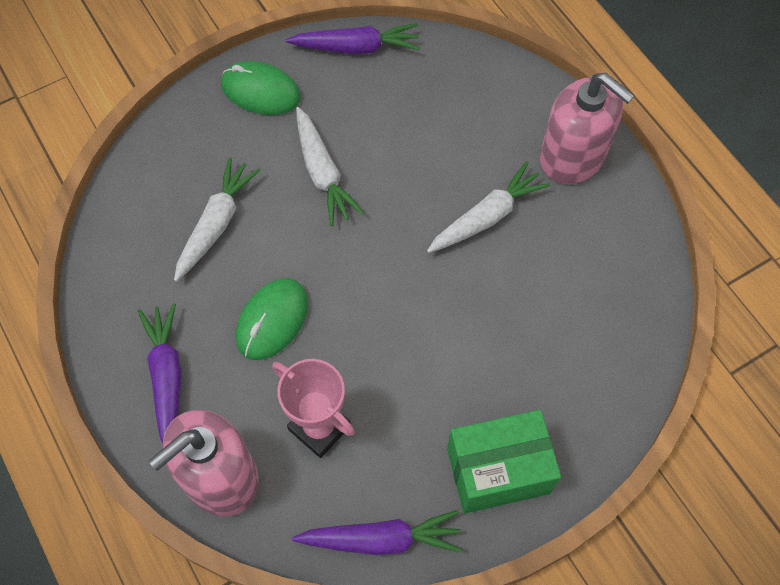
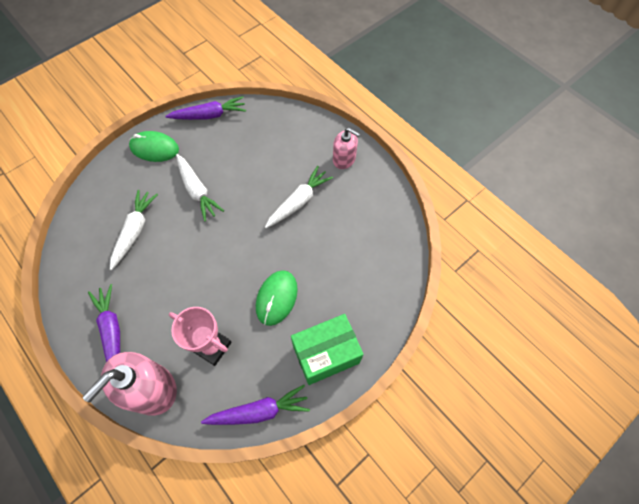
camera: 10 degrees left, 0 degrees up
green mouse [236,278,308,360] -> green mouse moved to [256,270,298,326]
pink soap dispenser [540,73,635,184] -> pink soap dispenser [333,128,360,169], size x0.60

